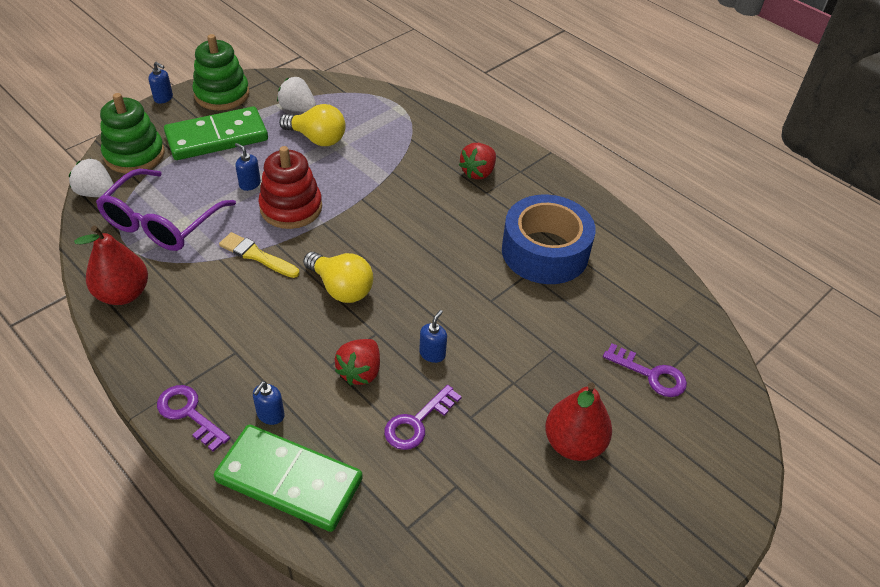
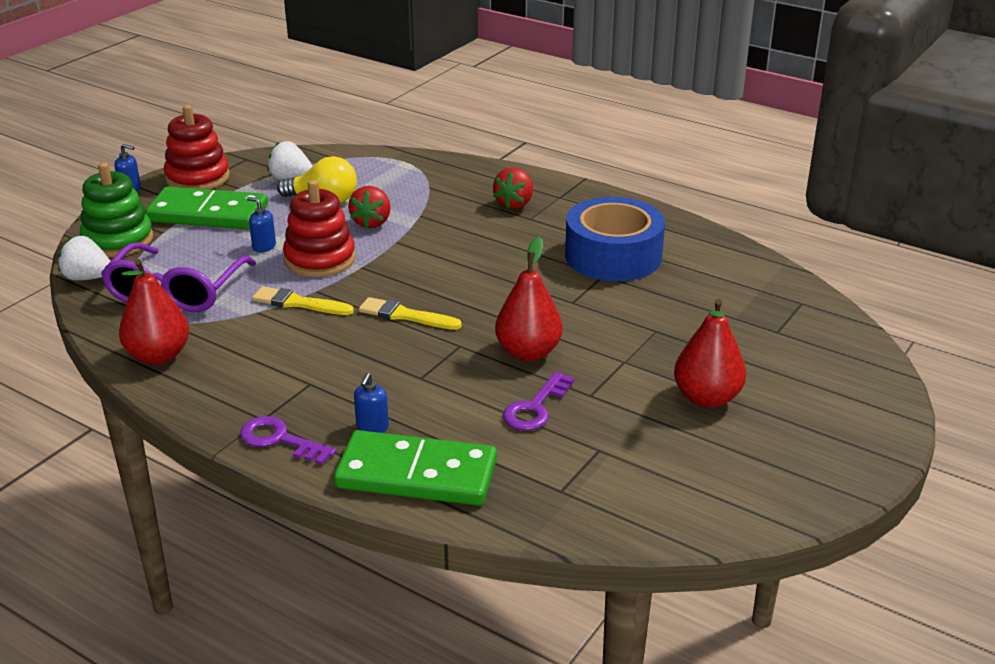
camera: 10 degrees left, 15 degrees down
green domino [164,106,268,160] -> green domino turned 45 degrees clockwise [145,186,268,229]
green stacking toy [192,34,249,111] -> red stacking toy [164,105,230,190]
yellow light bulb [303,252,373,303] -> yellow brush [359,297,462,330]
red strawberry [335,339,380,385] -> red strawberry moved to [348,186,391,228]
blue soap dispenser [419,310,447,363] -> red pear [495,237,563,361]
purple key [603,343,687,397] -> none

